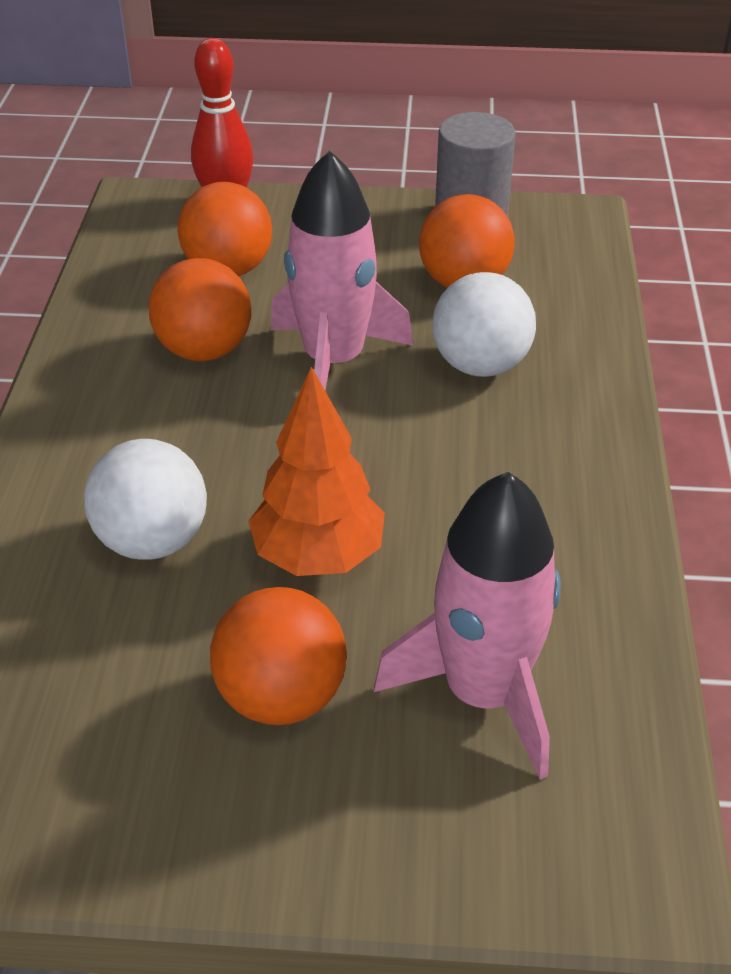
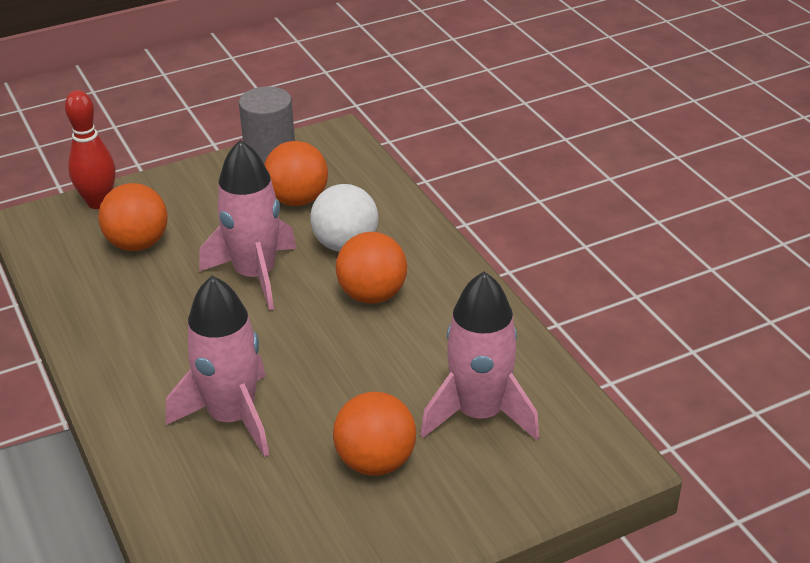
camera: 30 degrees left, 5 degrees down
white ball [84,439,207,560] -> pink rocket [166,276,269,457]
orange ball [149,258,251,361] -> orange ball moved to [336,232,407,304]
orange tree [248,367,385,576] -> none

